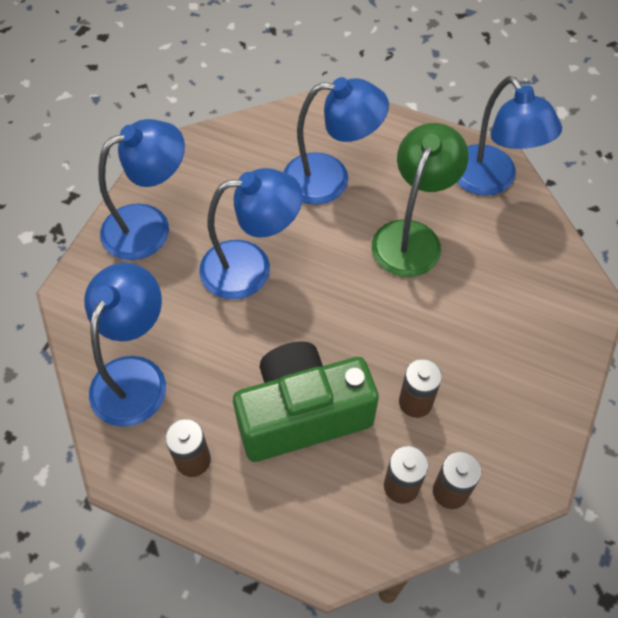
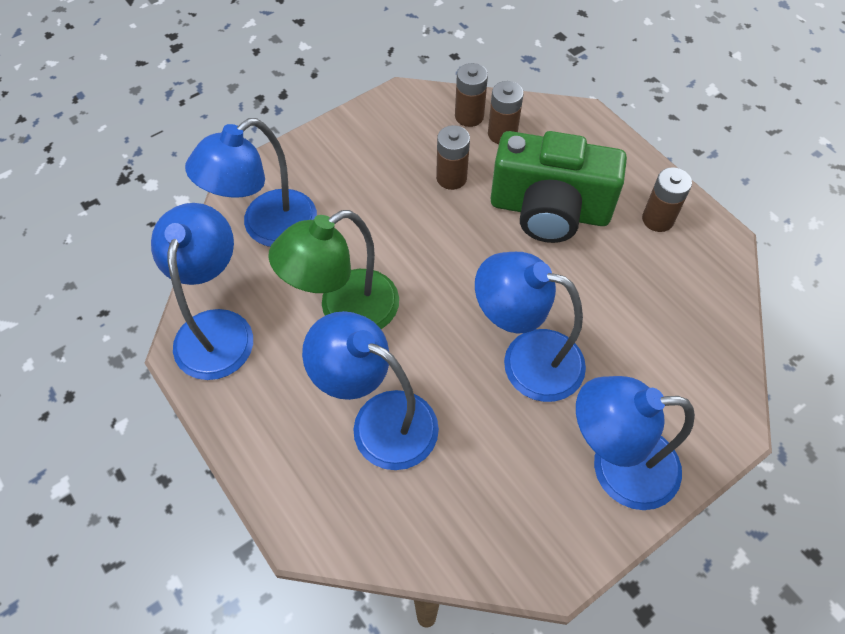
camera: 150 degrees left, 0 degrees up
blue lamp [84,263,166,427] -> blue lamp moved to [185,118,317,247]

